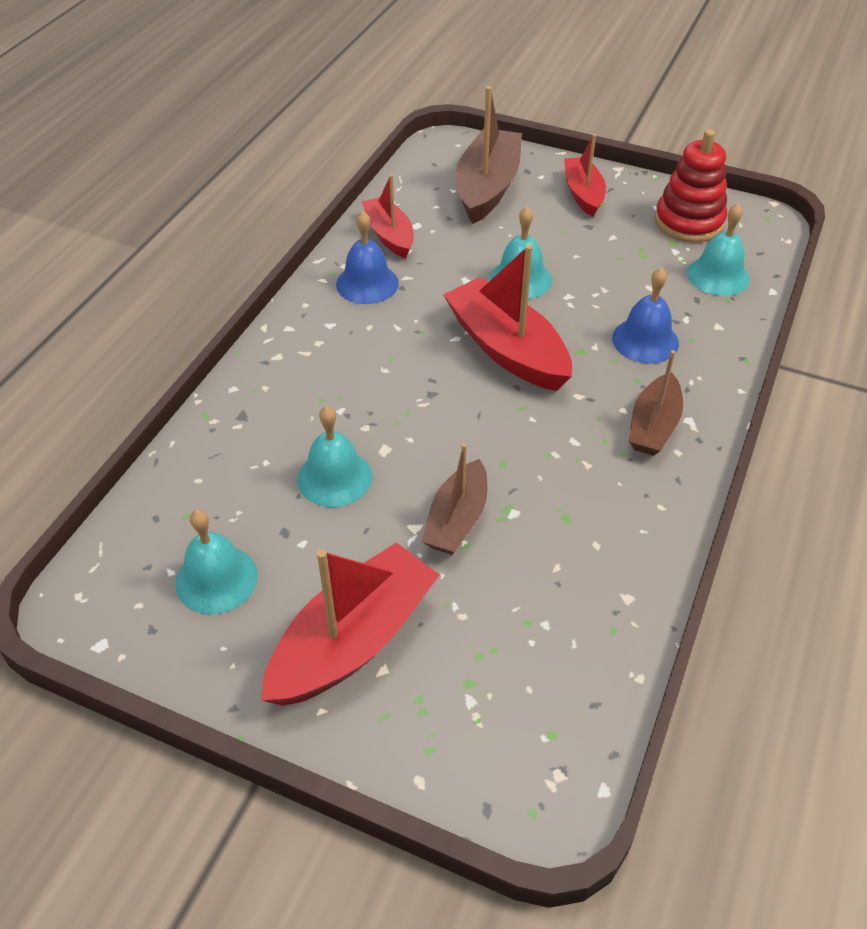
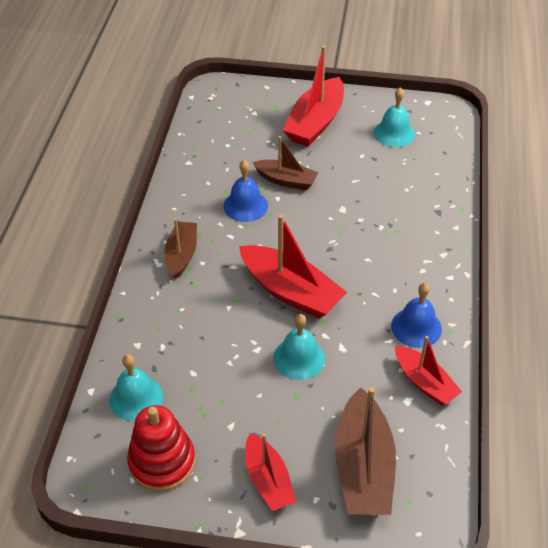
camera: 165 degrees right, 0 degrees up
turquoise bell [297,406,372,507] -> none
brown boat [422,443,488,555] -> brown boat turned 105 degrees clockwise [253,136,318,190]
blue bell [612,267,679,364] -> blue bell moved to [223,160,268,222]

